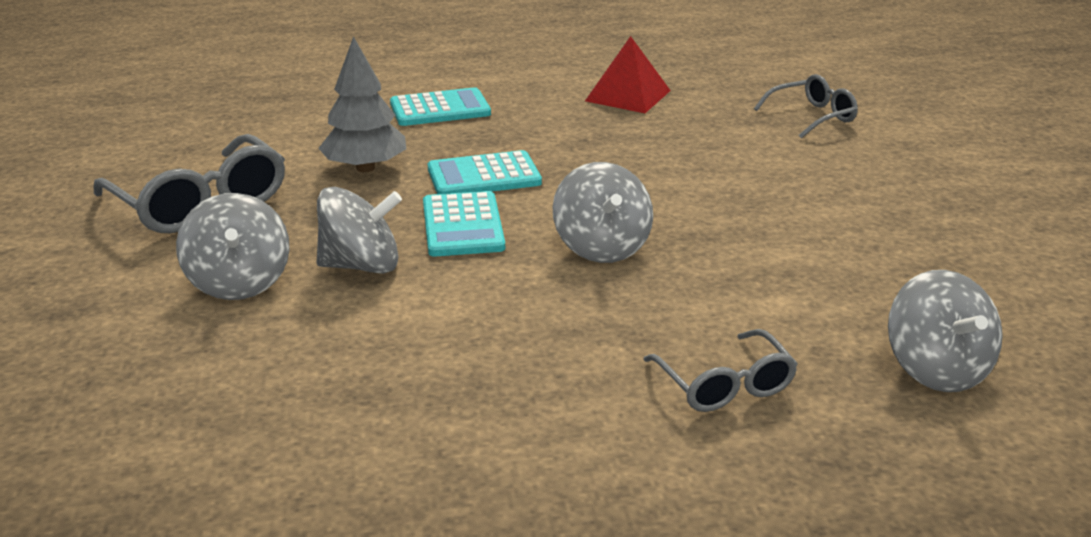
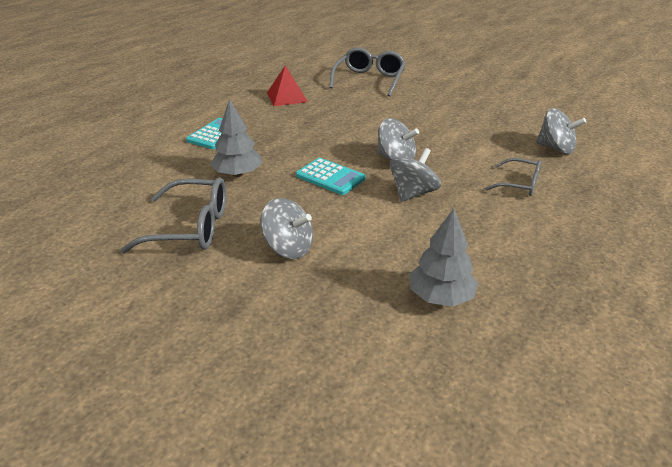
camera: 45 degrees left, 5 degrees up
grey spinning top [317,187,402,274] -> grey spinning top moved to [390,148,441,202]
turquoise calculator [428,150,542,194] -> none
grey glasses [754,74,858,138] -> grey glasses [329,47,406,96], size x1.65
none -> grey tree [409,208,479,306]

